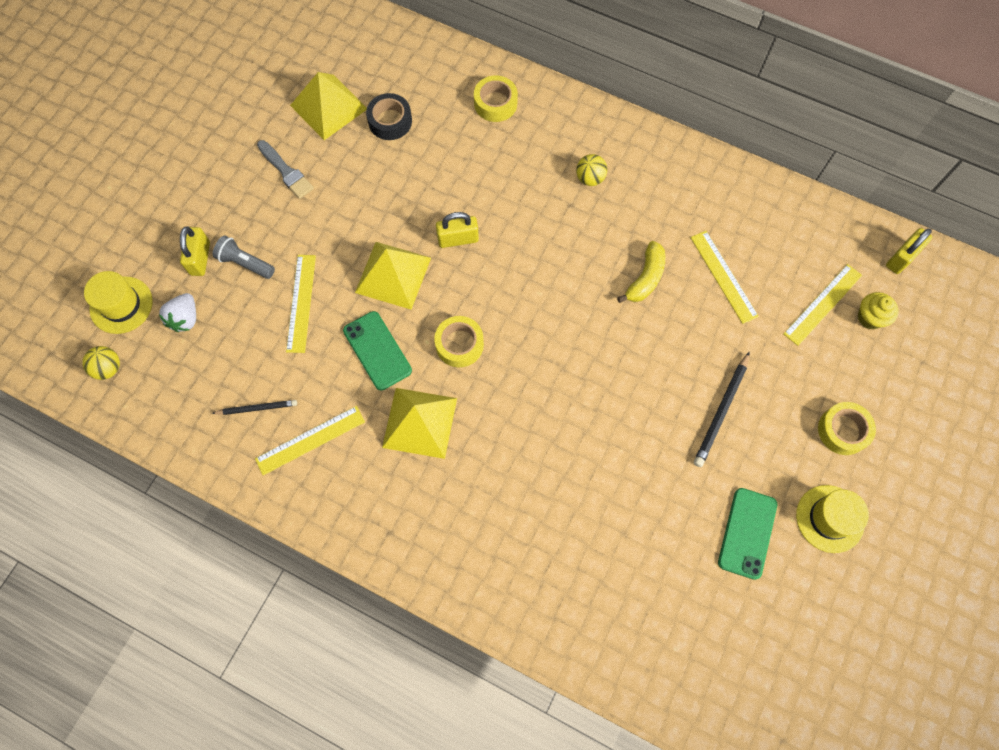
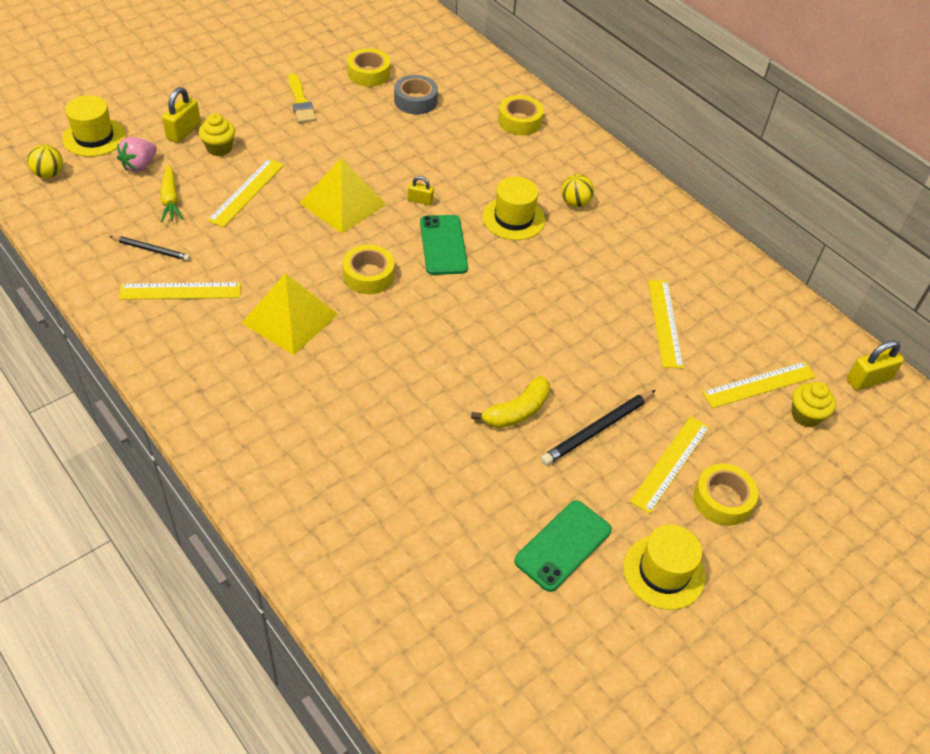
camera: 20 degrees right, 20 degrees down
white strawberry [159,293,196,332] -> pink strawberry [117,137,157,172]
grey flashlight [213,236,275,279] -> yellow cupcake [199,113,235,156]
grey brush [257,140,314,199] -> yellow brush [288,73,316,123]
yellow pyramid [290,72,367,140] -> yellow tape [347,48,390,87]
green phone [343,311,412,390] -> green phone moved to [420,215,468,275]
black tape [366,93,412,140] -> grey tape [394,75,438,115]
yellow padlock [436,212,479,248] -> yellow padlock [408,176,434,205], size x0.60
yellow banana [617,241,665,303] -> yellow banana moved to [471,376,550,428]
none -> yellow carrot [160,164,183,222]
none -> yellow hat [483,176,545,240]
none -> yellow ruler [630,416,710,514]

